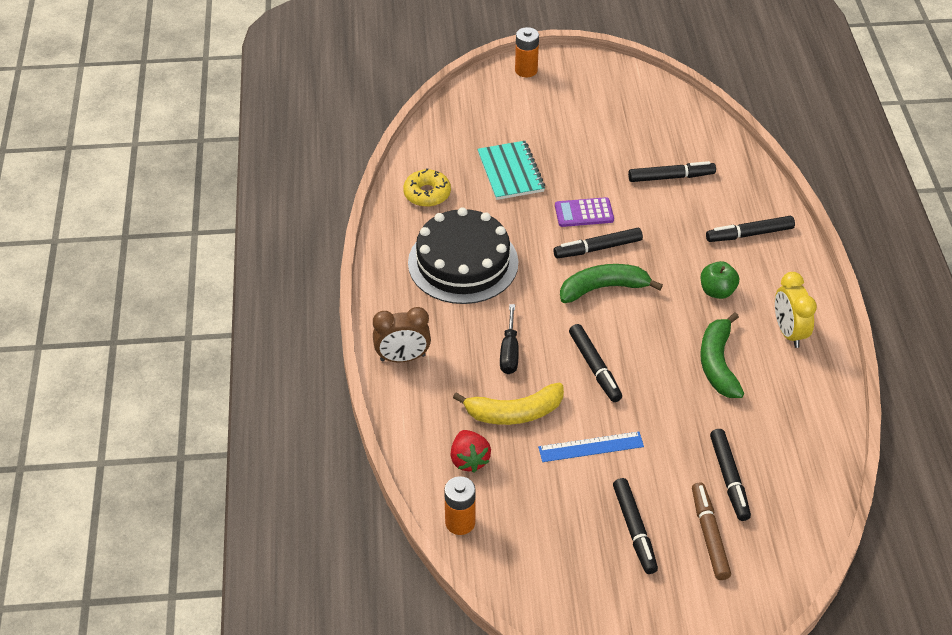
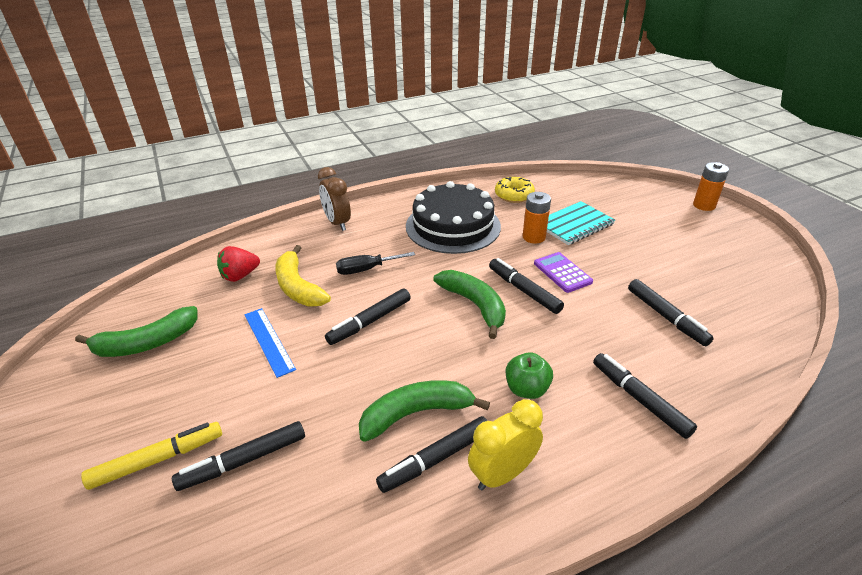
camera: 70 degrees right, 10 degrees down
orange battery [444,476,476,535] -> orange battery moved to [523,192,551,244]
black marker [613,478,658,574] -> black marker moved to [376,416,488,493]
brown marker [692,483,731,580] -> yellow marker [81,422,222,490]
none -> green banana [75,306,198,357]

